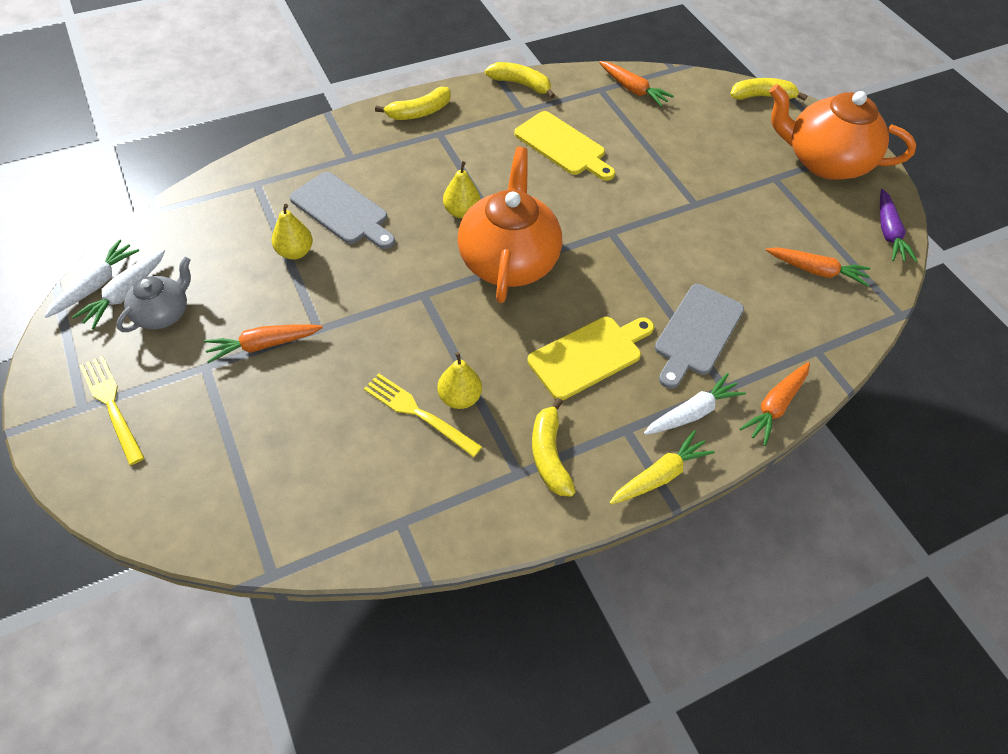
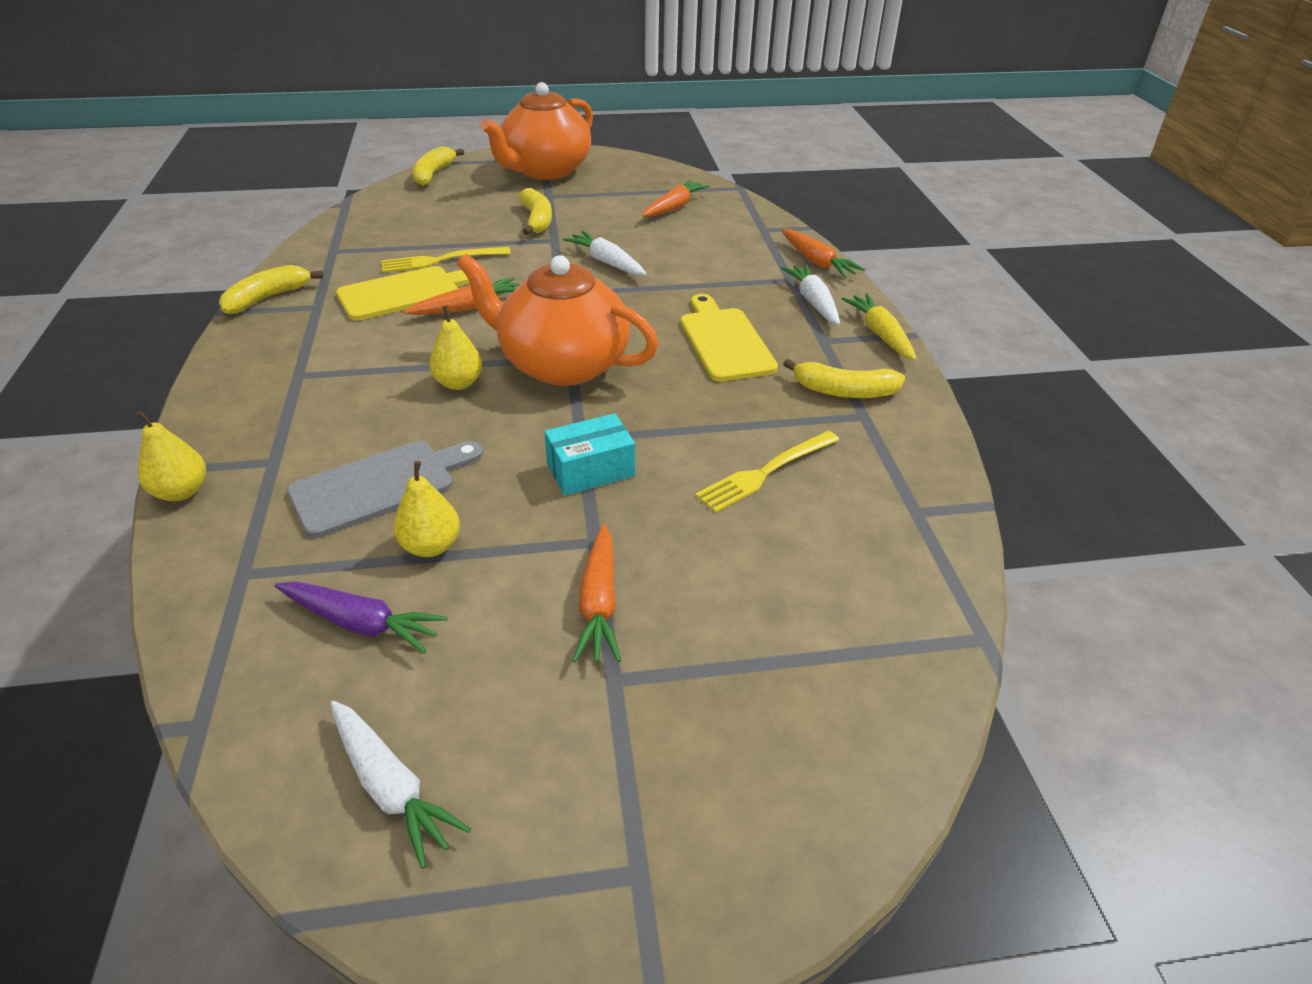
camera: 70 degrees left, 15 degrees down
white carrot [44,240,139,318] -> white carrot moved to [563,231,647,275]
yellow fork [79,356,145,465] -> yellow fork moved to [381,247,511,273]
grey teapot [117,257,191,332] -> none
yellow banana [375,87,451,120] -> yellow banana moved to [519,188,552,235]
yellow pear [437,352,482,409] -> yellow pear moved to [136,410,206,501]
orange carrot [599,61,674,107] -> orange carrot moved to [403,277,520,315]
grey cutting board [655,284,744,389] -> none
purple carrot [880,189,917,262] -> purple carrot moved to [275,581,448,653]
none -> turquoise box [544,413,635,495]

